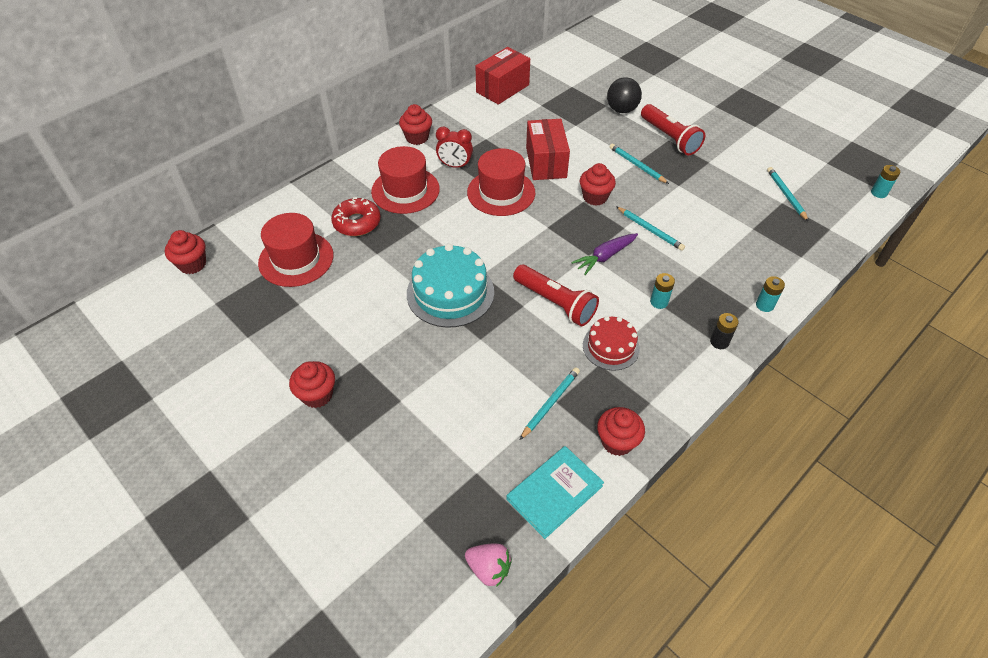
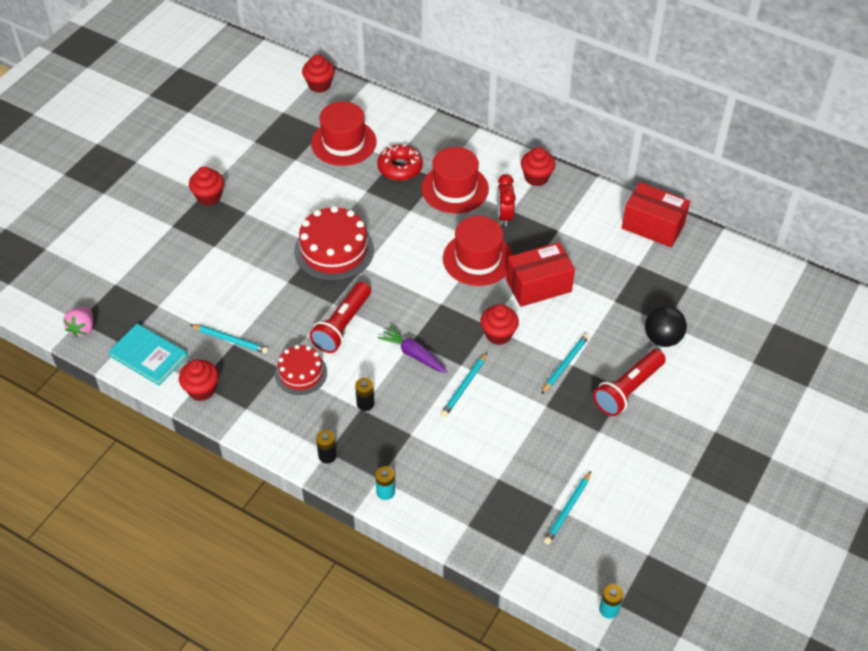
camera: 75 degrees right, 0 degrees up
turquoise cake [407,244,494,328] -> red cake [294,206,374,281]
turquoise battery [650,273,675,309] -> black battery [355,378,374,411]
turquoise pencil [767,167,809,222] -> turquoise pencil turned 150 degrees clockwise [544,471,591,545]

